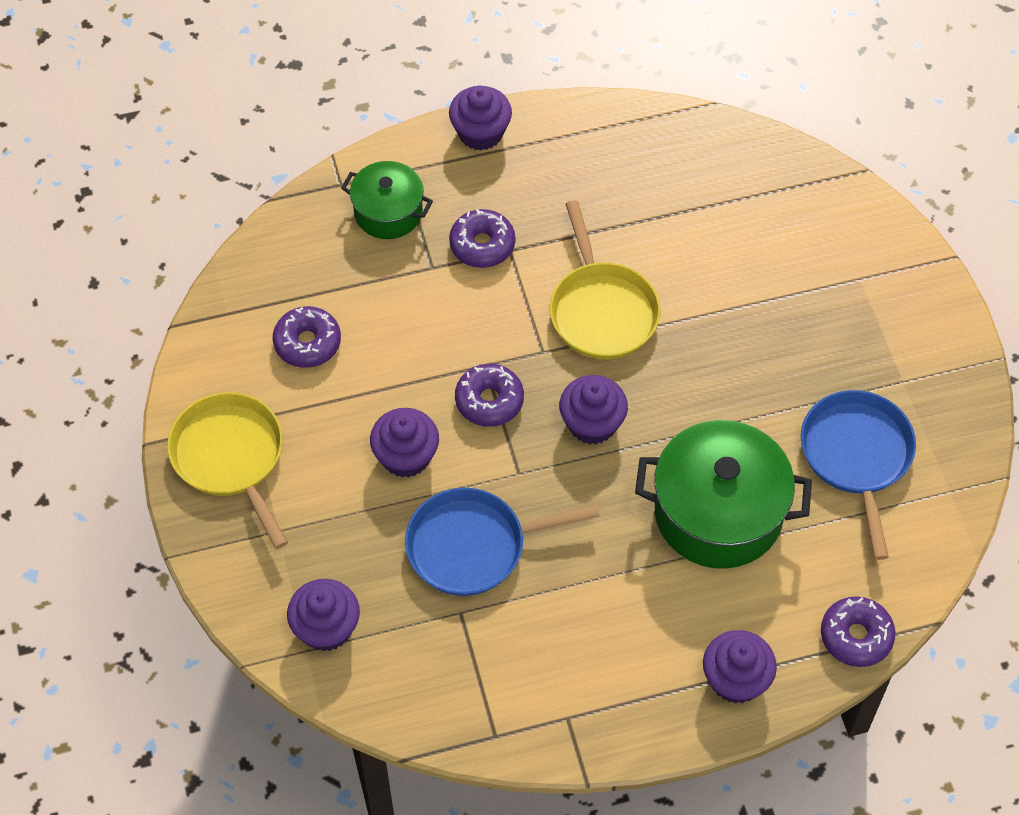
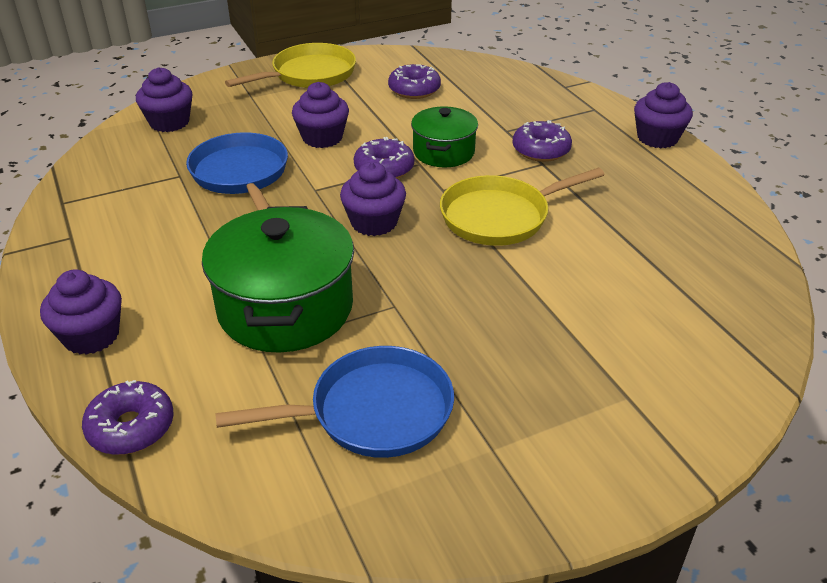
camera: 80 degrees right, 20 degrees down
green pot [341,161,433,239] -> green pot moved to [411,106,478,167]

